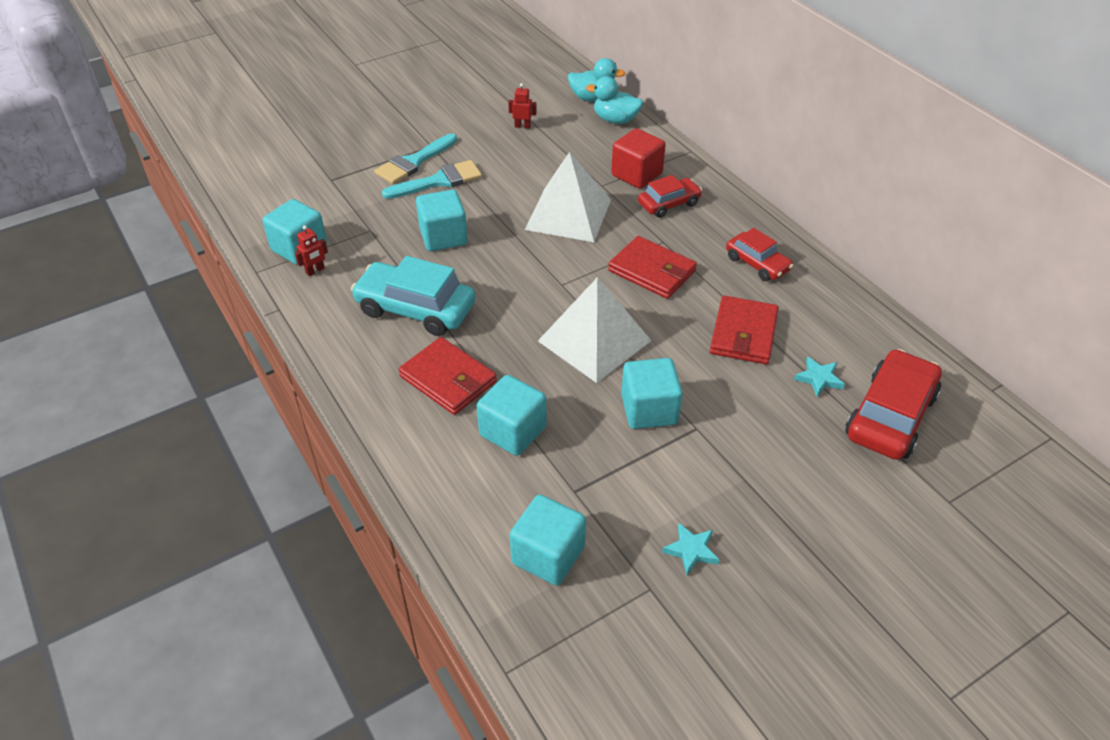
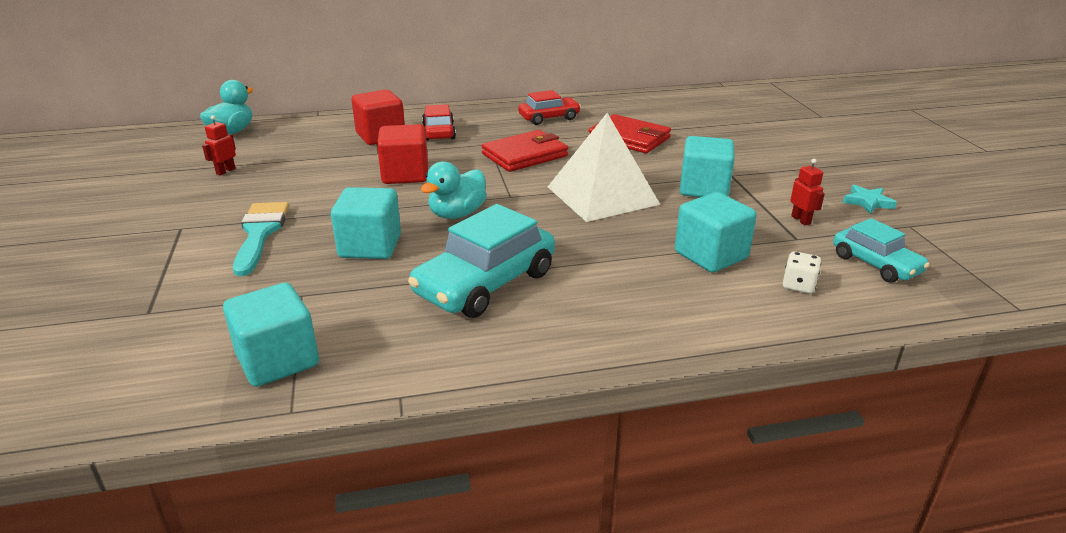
camera: 70 degrees left, 15 degrees down
red robot [295,225,328,276] -> red robot moved to [790,159,825,225]
turquoise brush [374,133,457,184] -> none
red wallet [398,337,497,415] -> none
turquoise cube [510,495,586,585] -> turquoise car [833,218,930,283]
white pyramid [525,152,611,242] -> red cube [377,124,428,184]
turquoise duck [586,76,643,124] -> turquoise duck moved to [421,161,487,219]
turquoise star [794,357,845,397] -> none
red car [845,349,942,460] -> none
none -> white dice [783,251,821,294]

